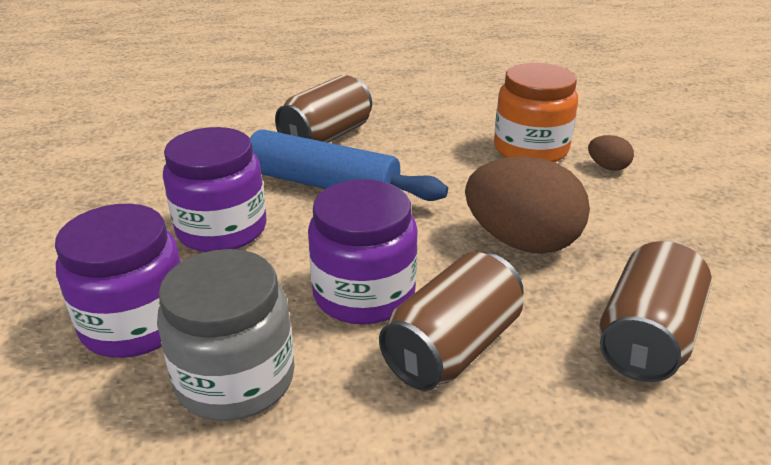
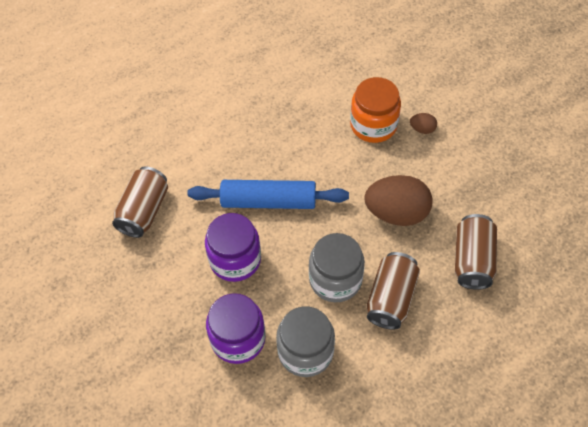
camera: 20 degrees left, 25 degrees up
brown can [275,75,372,143] -> brown can moved to [112,166,168,238]
purple jar [308,180,418,325] -> grey jar [309,233,365,302]

